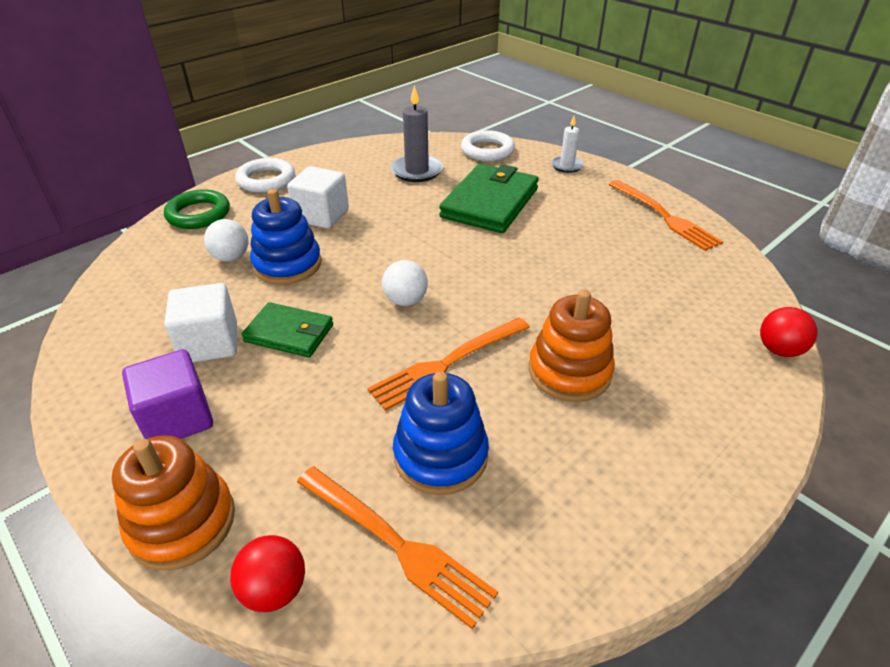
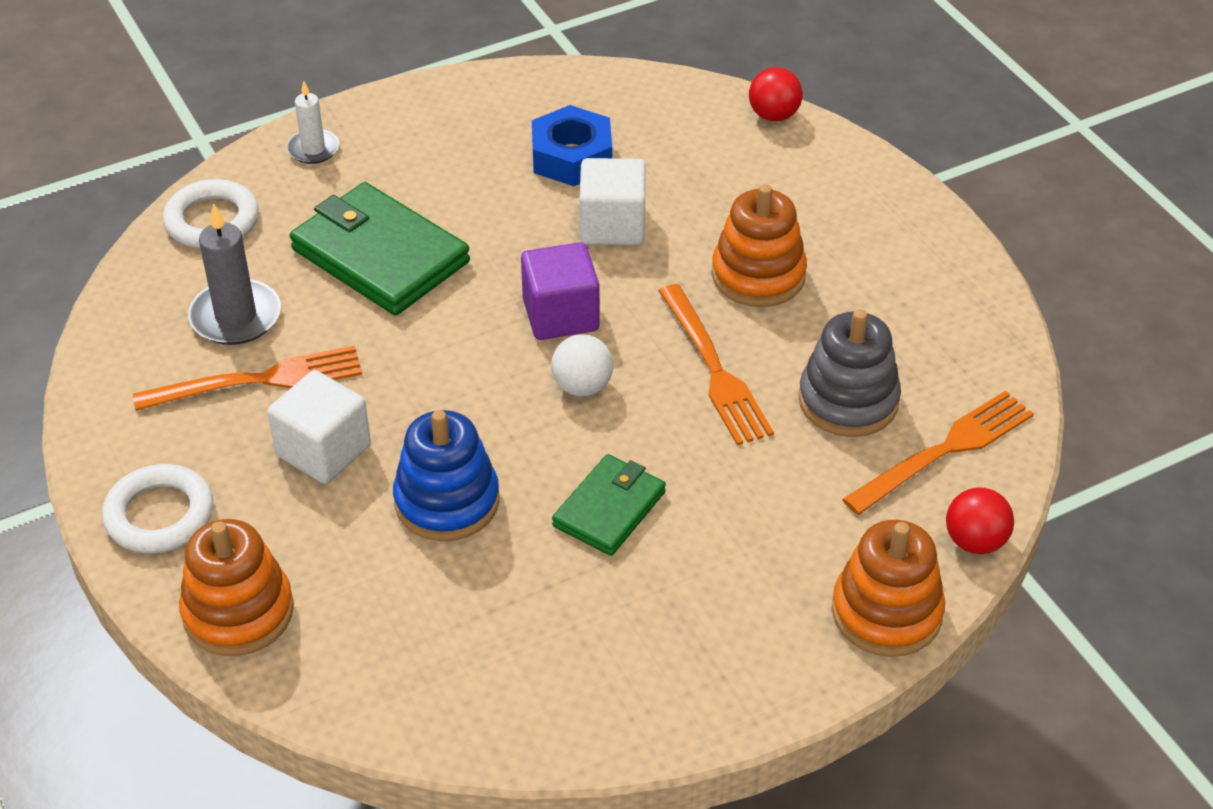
camera: 75 degrees left, 5 degrees up
purple cube [122,349,213,439] -> purple cube moved to [521,242,600,340]
green ring [164,189,230,229] -> orange stacking toy [179,519,294,656]
white cube [164,283,237,363] -> white cube moved to [579,158,646,245]
white ball [204,219,248,262] -> none
blue stacking toy [393,371,489,495] -> grey stacking toy [798,309,901,437]
orange fork [609,180,723,251] -> orange fork moved to [133,346,362,411]
none -> blue nut [532,105,612,186]

